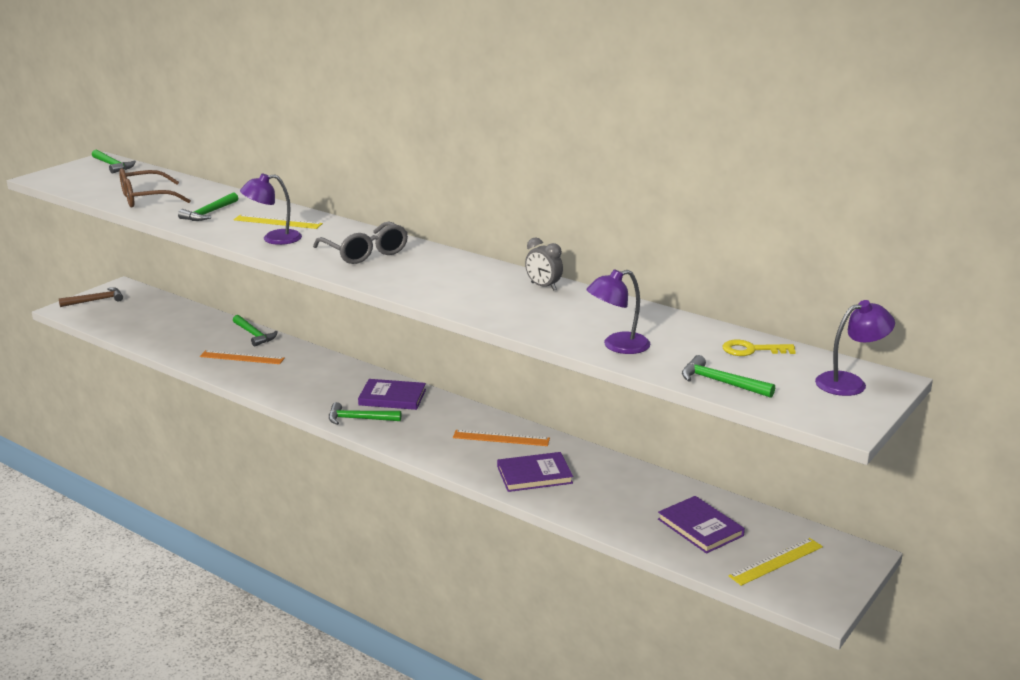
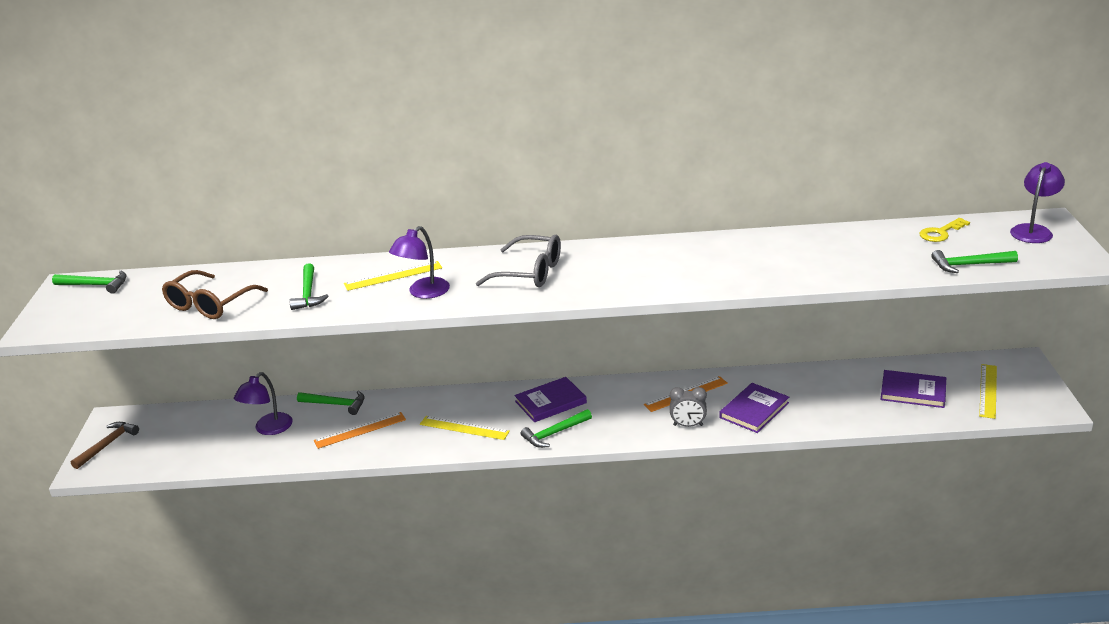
camera: 35 degrees left, 5 degrees up
grey clock [525,237,563,290] -> grey clock moved to [670,387,707,427]
purple lamp [587,269,650,354] -> purple lamp moved to [234,372,292,435]
none -> yellow ruler [420,416,510,440]

